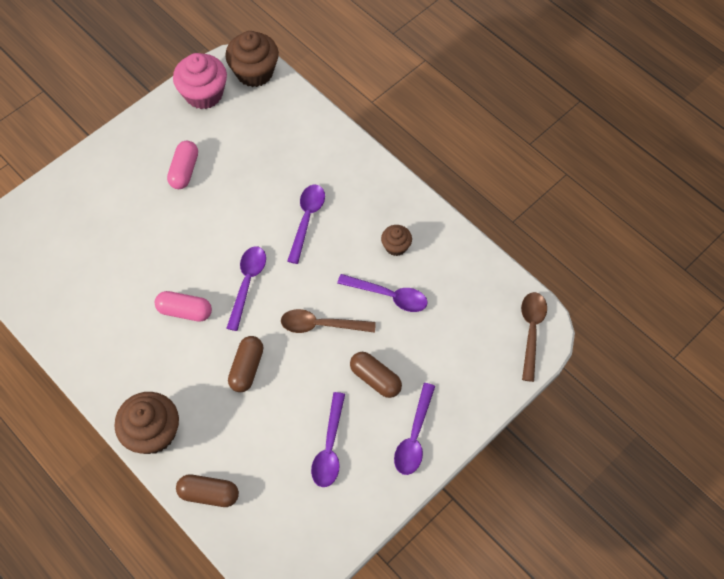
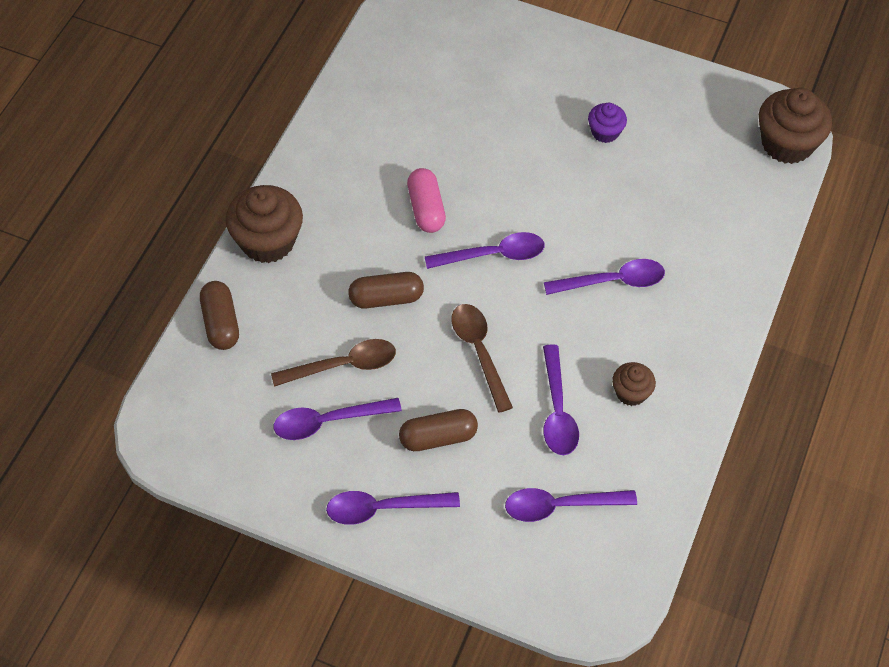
camera: 65 degrees right, 5 degrees down
pink capsule [167,141,198,189] -> purple cupcake [588,103,627,143]
pink cupcake [173,53,227,109] -> none
brown capsule [350,352,402,398] -> brown capsule turned 60 degrees clockwise [399,409,478,451]
brown spoon [521,292,547,382] -> brown spoon moved to [271,339,396,387]
none -> purple spoon [505,488,637,522]

